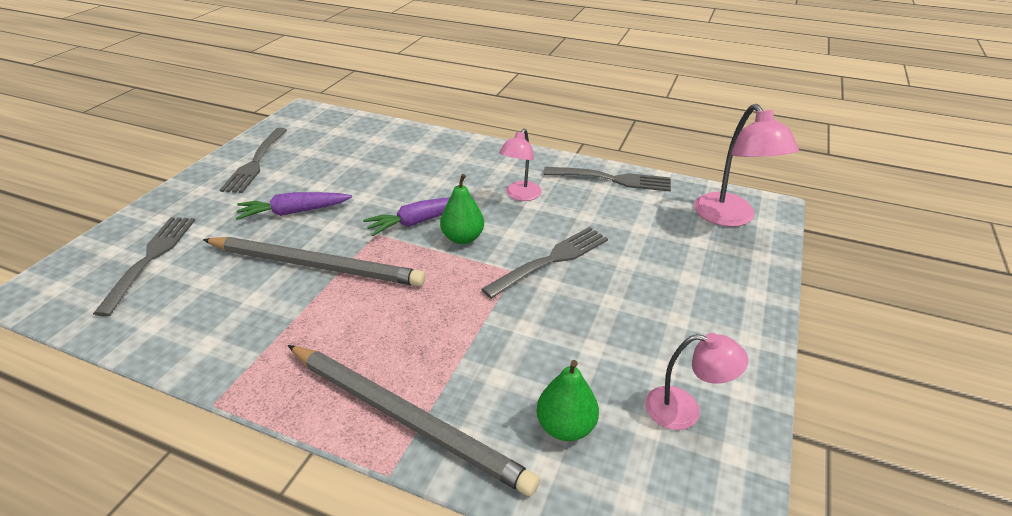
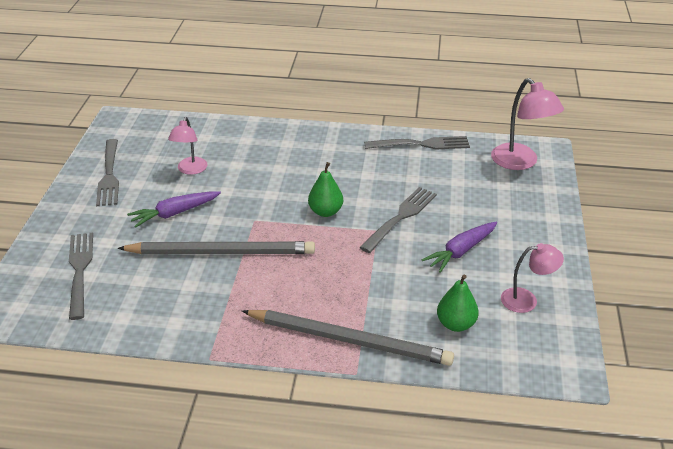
camera: 15 degrees left, 0 degrees up
purple carrot [363,197,474,236] -> purple carrot moved to [422,221,497,273]
pink lamp [499,129,542,201] -> pink lamp moved to [168,117,208,175]

